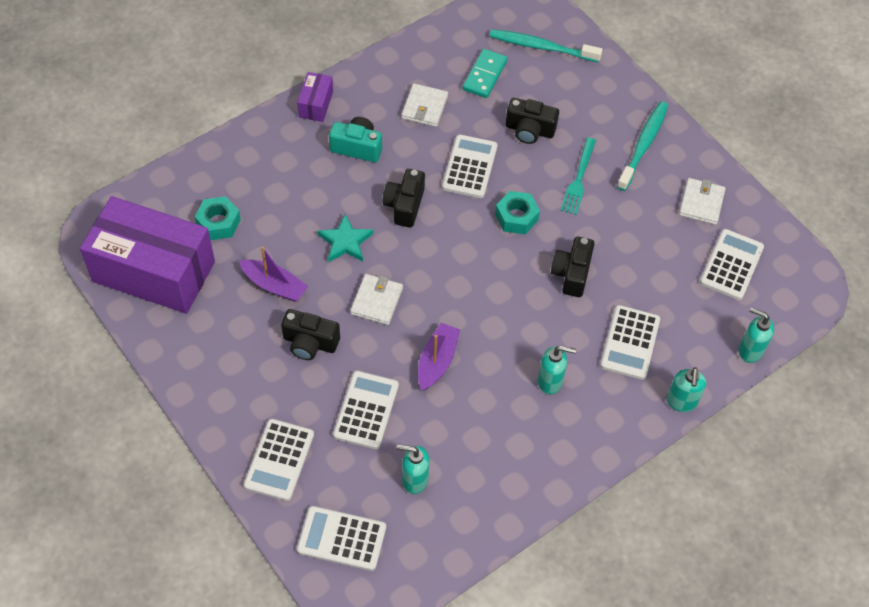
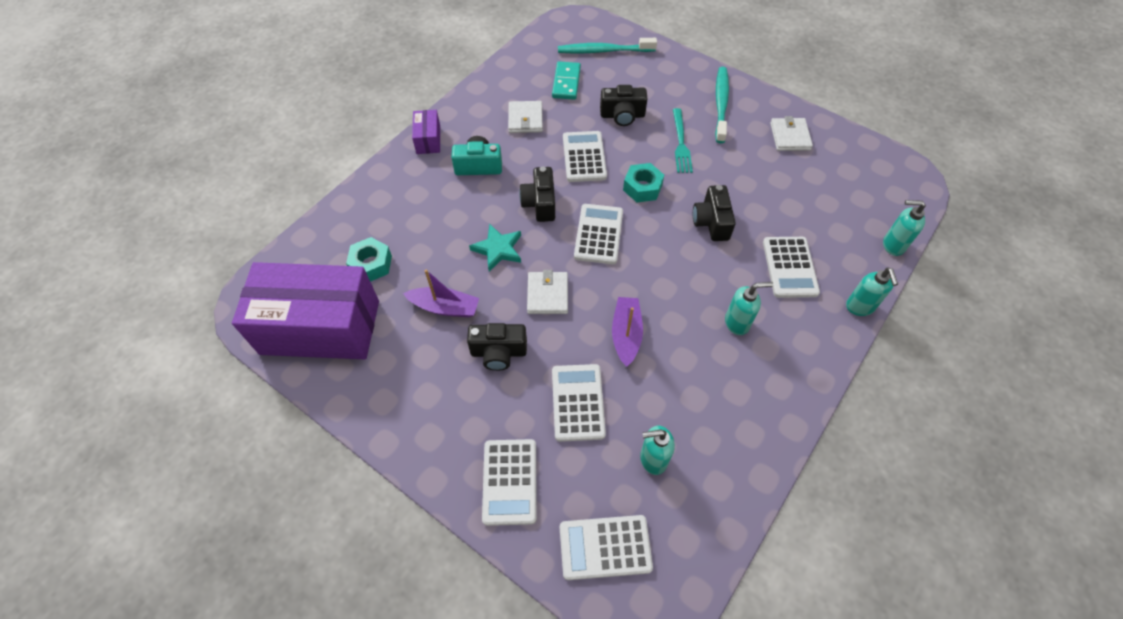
camera: 15 degrees left, 0 degrees up
white calculator [700,229,764,300] -> white calculator moved to [574,204,623,264]

